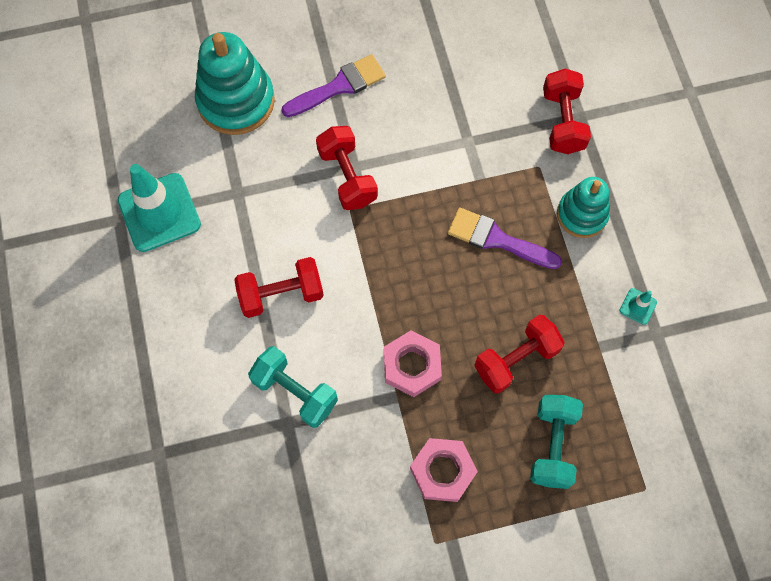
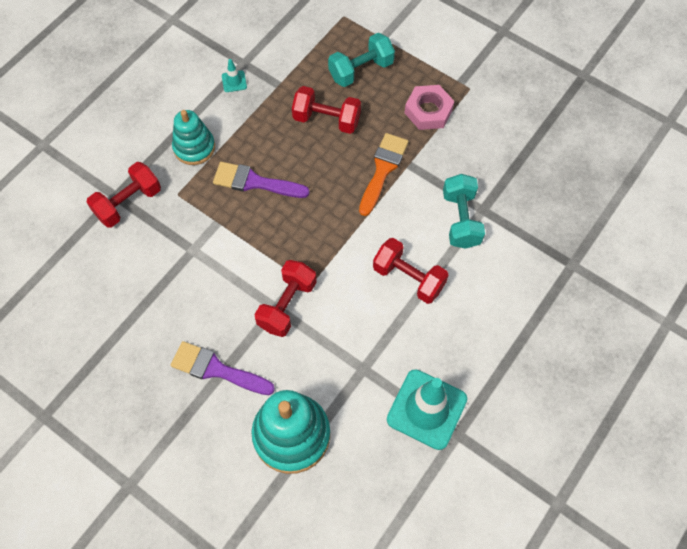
camera: 130 degrees left, 5 degrees down
pink nut [384,330,442,397] -> orange brush [359,133,409,216]
purple brush [448,207,562,269] -> purple brush turned 120 degrees clockwise [213,162,310,198]

